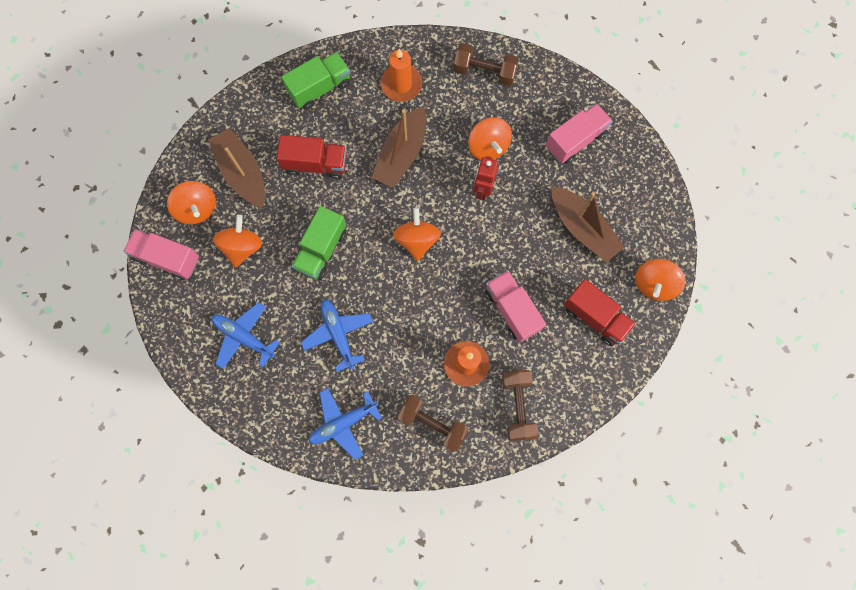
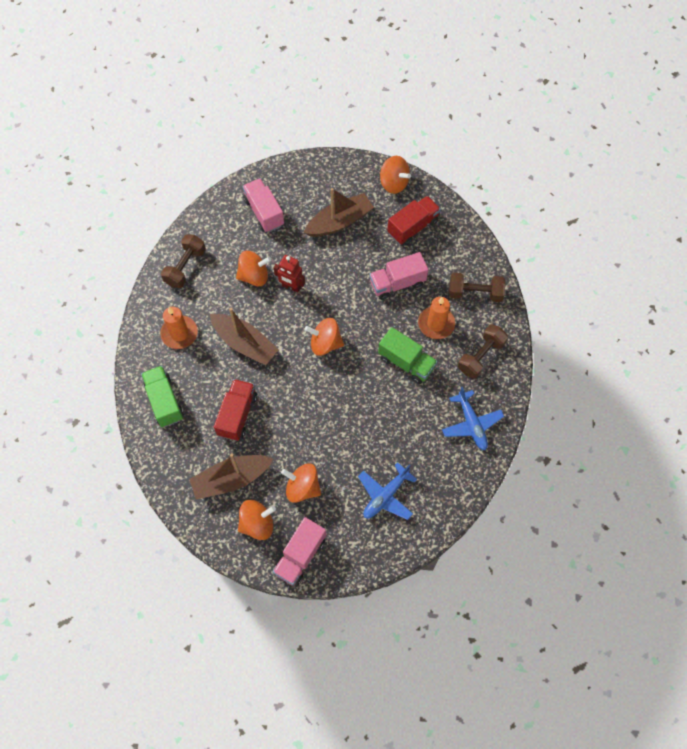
camera: 80 degrees left, 10 degrees down
green truck [292,206,347,280] -> green truck moved to [378,327,437,384]
blue plane [301,300,373,372] -> none

